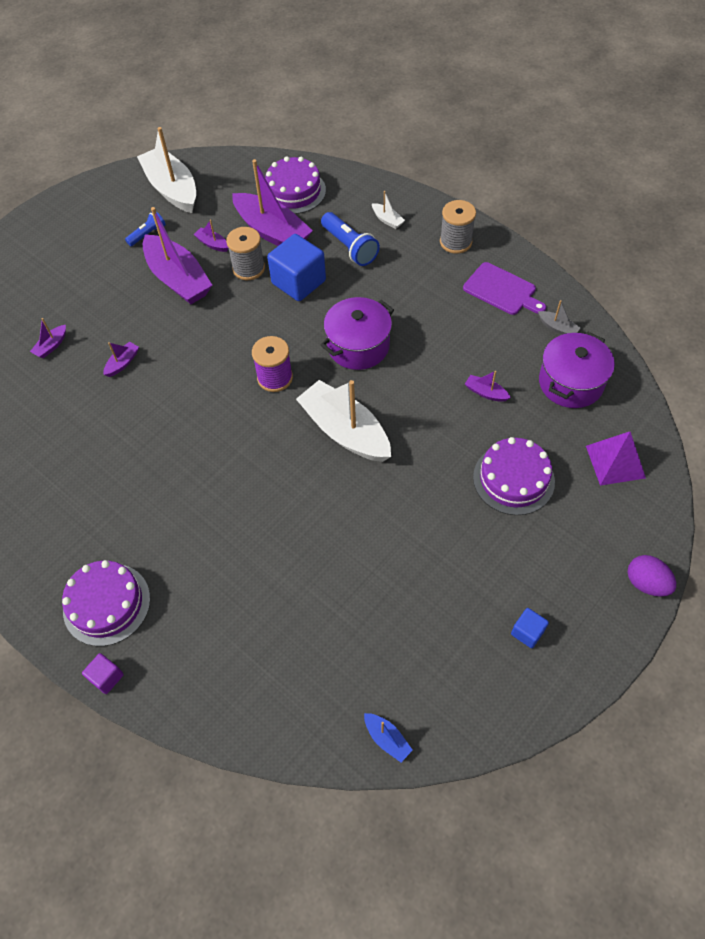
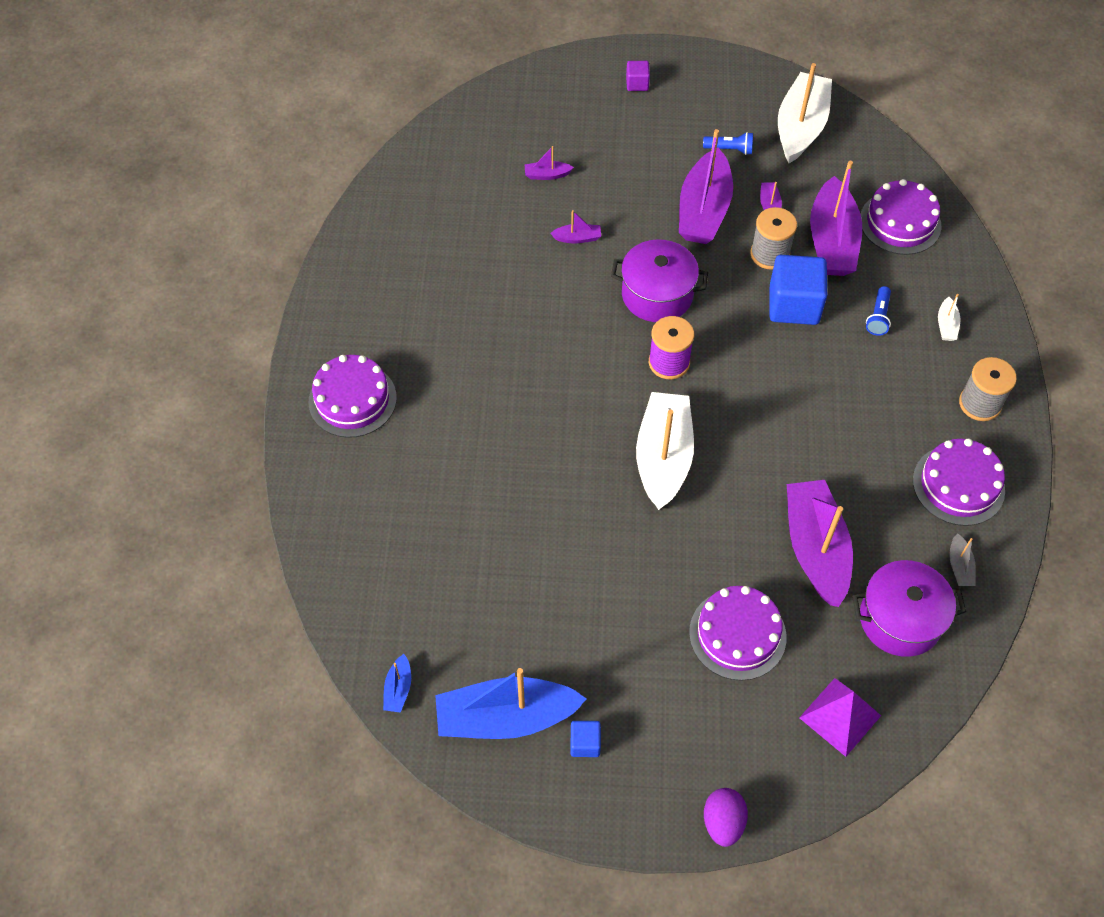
camera: 50 degrees right, 0 degrees up
purple cube [82,653,124,694] -> purple cube moved to [626,61,650,91]
blue flashlight [321,212,380,266] -> blue flashlight [866,286,891,336], size x0.61
purple pot [321,297,394,370] -> purple pot moved to [611,239,708,322]
purple cutting board [463,262,546,315] -> purple cake [913,439,1005,526]
purple boat [465,371,511,402] -> purple boat [787,480,853,607], size x2.39
none -> blue boat [435,668,587,739]

